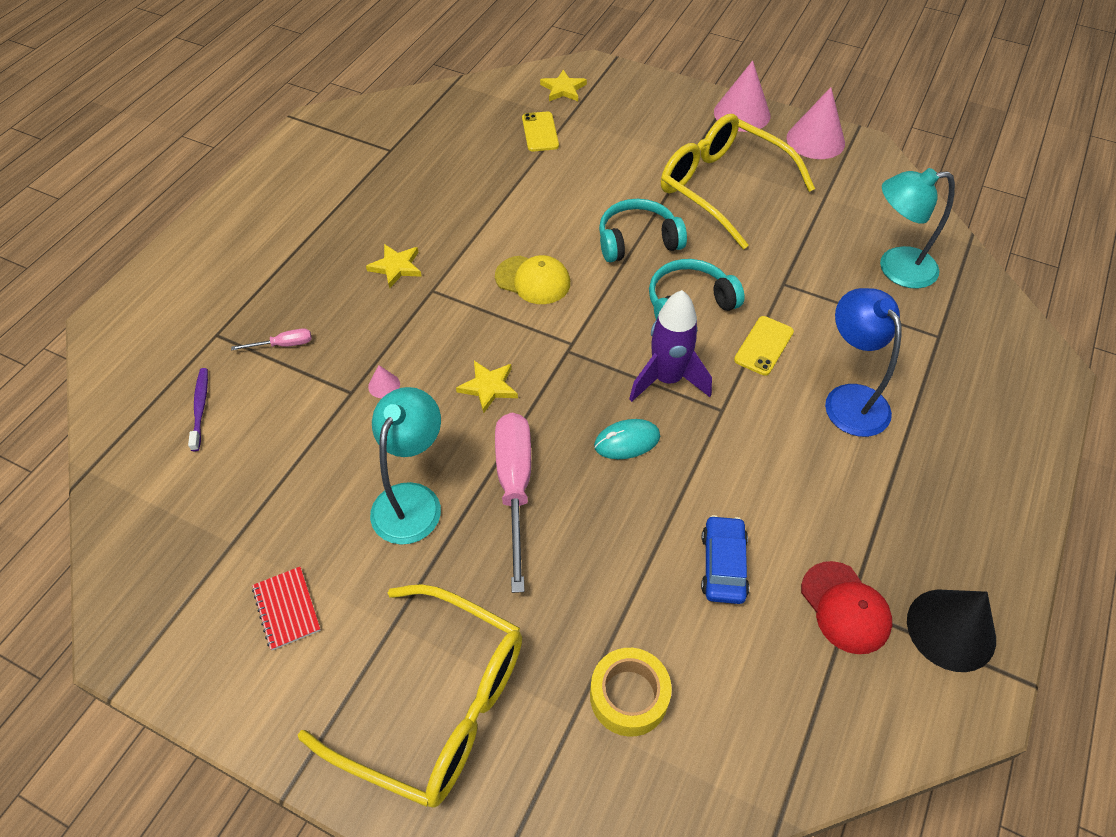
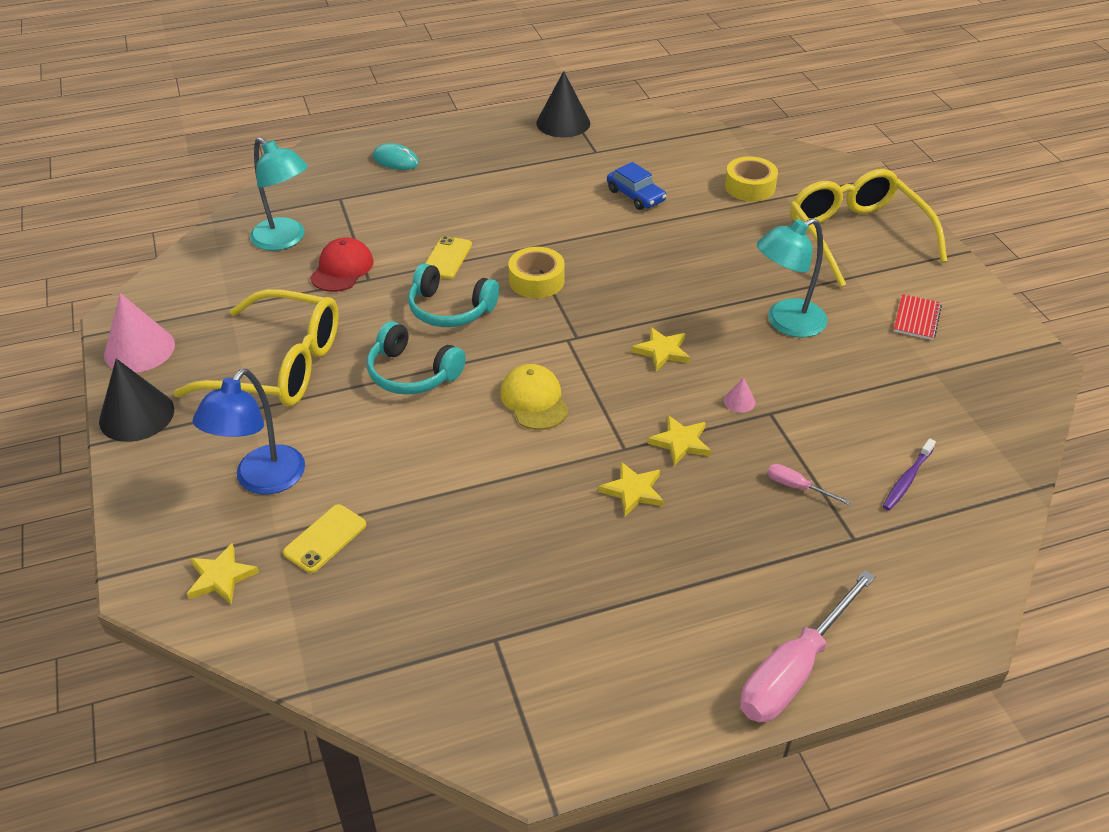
camera: 135 degrees left, 10 degrees down
pink screwdriver [495,413,531,593] -> pink screwdriver moved to [740,570,876,722]
turquoise mouse [594,419,660,459] -> turquoise mouse moved to [373,143,419,170]
purple rocket [629,290,712,402] -> yellow tape [508,247,565,298]
yellow glasses [661,114,815,249] -> yellow glasses turned 75 degrees counterclockwise [173,289,339,407]
blue car [701,515,749,604] -> blue car turned 90 degrees counterclockwise [607,162,667,210]
pink cone [714,61,770,132] -> black cone [99,359,174,442]
yellow phone [734,316,794,376] -> yellow phone turned 60 degrees counterclockwise [425,236,472,279]
red cap [801,561,892,654] -> red cap moved to [310,237,373,292]
blue lamp [825,288,902,437] -> blue lamp moved to [193,369,305,494]
none -> yellow star [647,415,711,466]

